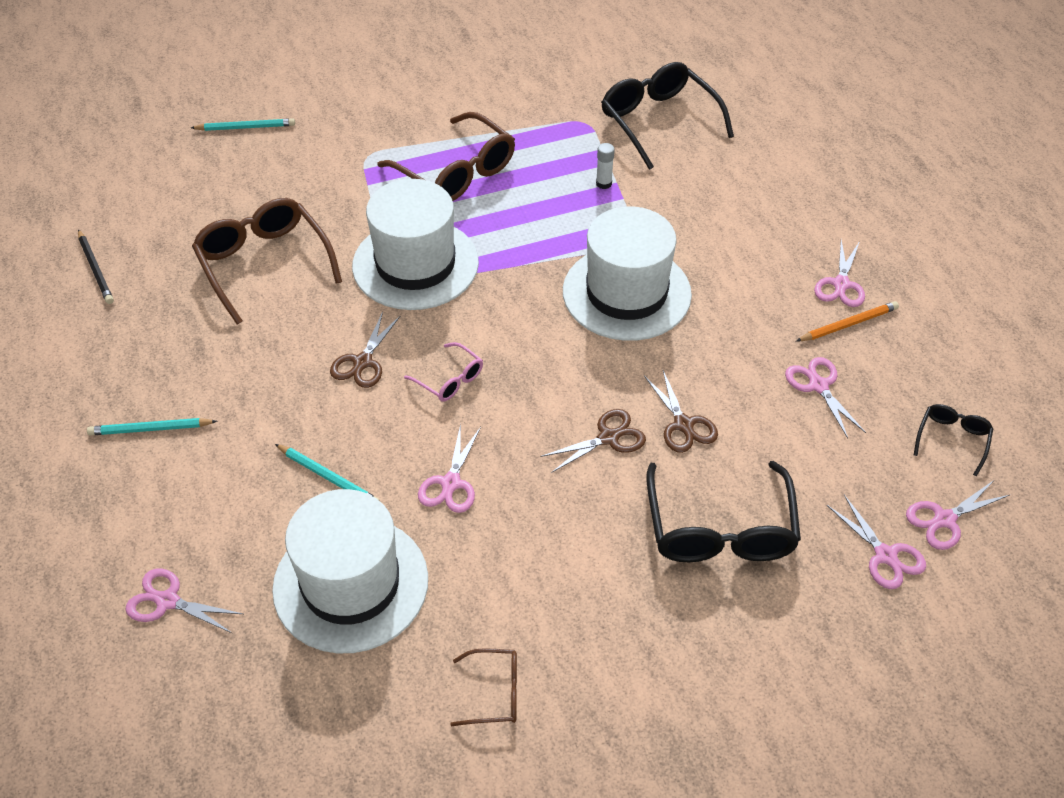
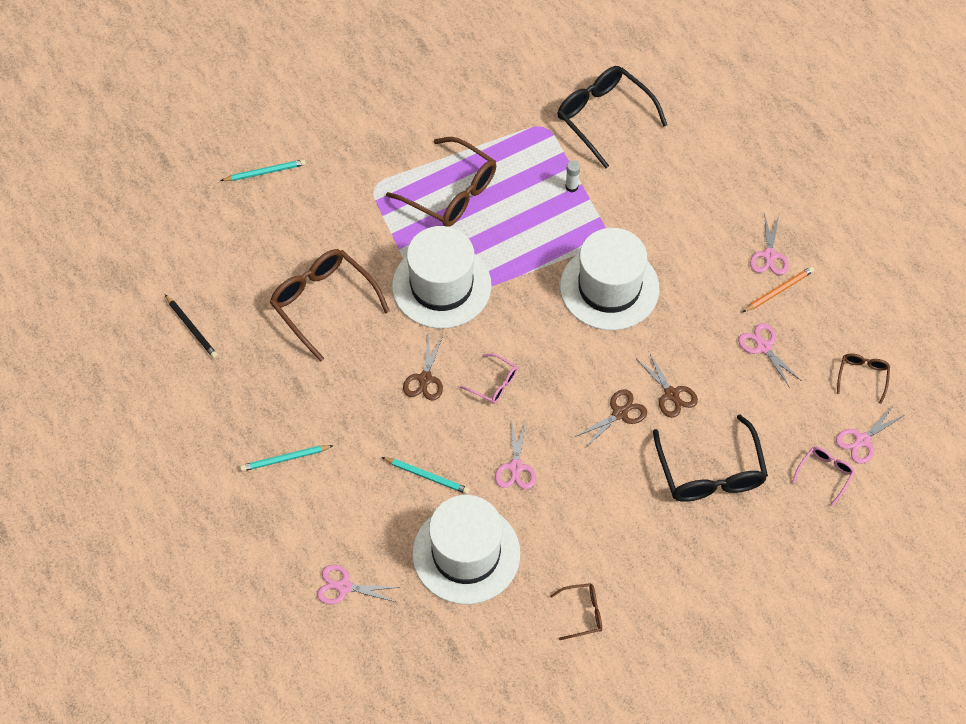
camera: 10 degrees left, 10 degrees up
pink scissors [827,495,926,589] -> pink glasses [792,447,855,506]
black glasses [914,404,993,477] -> brown glasses [837,354,890,404]

